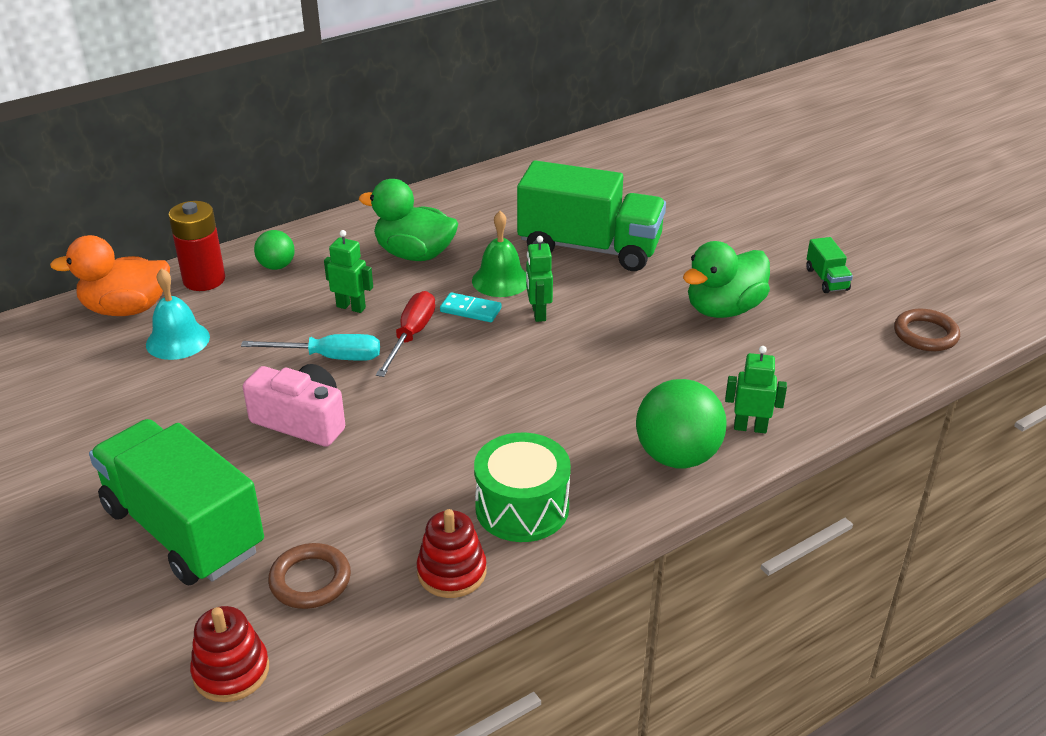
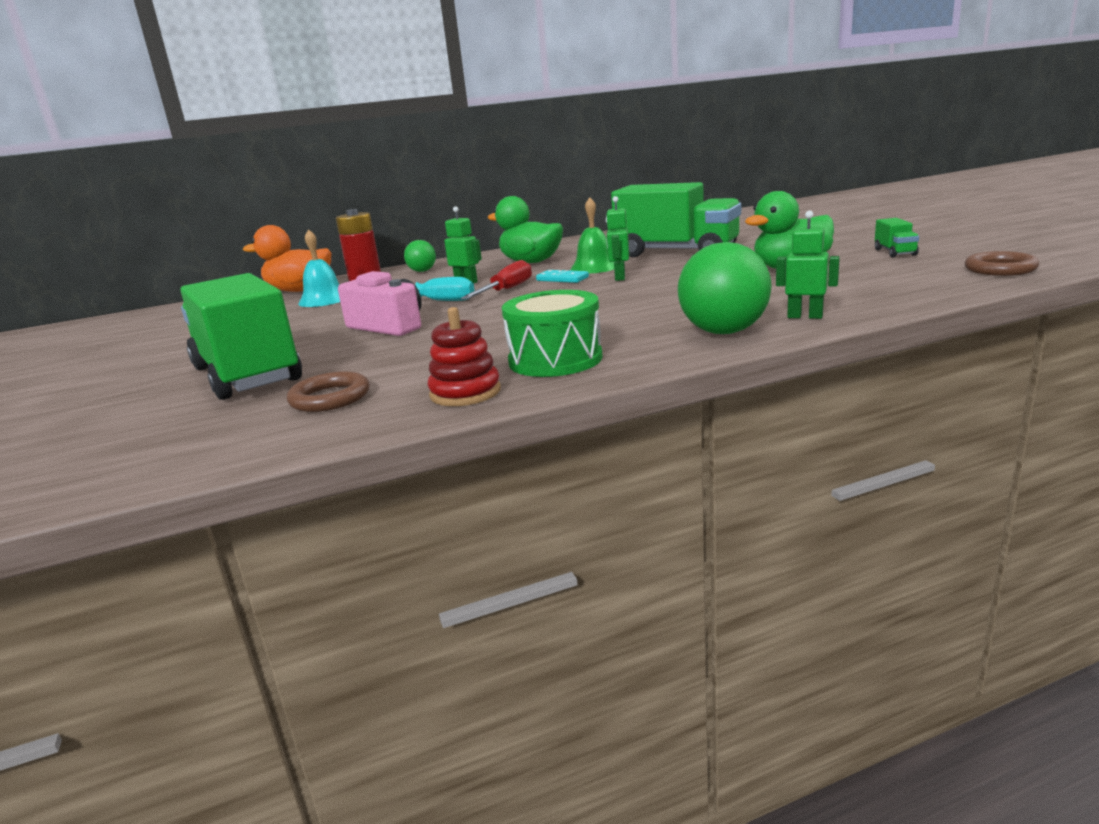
camera: 15 degrees right, 15 degrees down
red stacking toy [190,606,269,702] -> none

